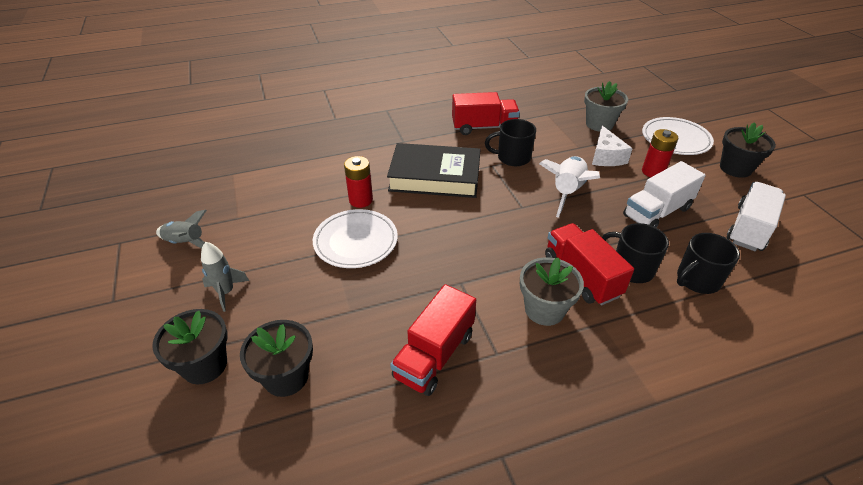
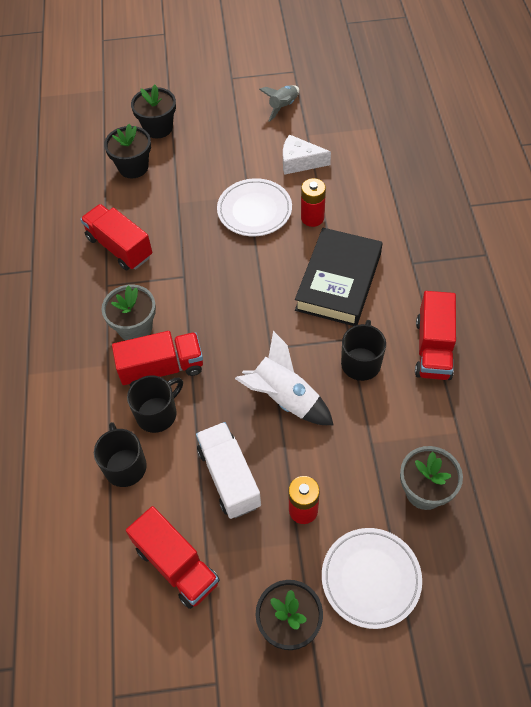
camera: 105 degrees right, 15 degrees up
grey rocket [201,242,249,312] -> none
white cheese [592,126,633,166] -> white cheese moved to [283,134,331,175]
white truck [727,182,786,251] -> red truck [126,506,220,609]

